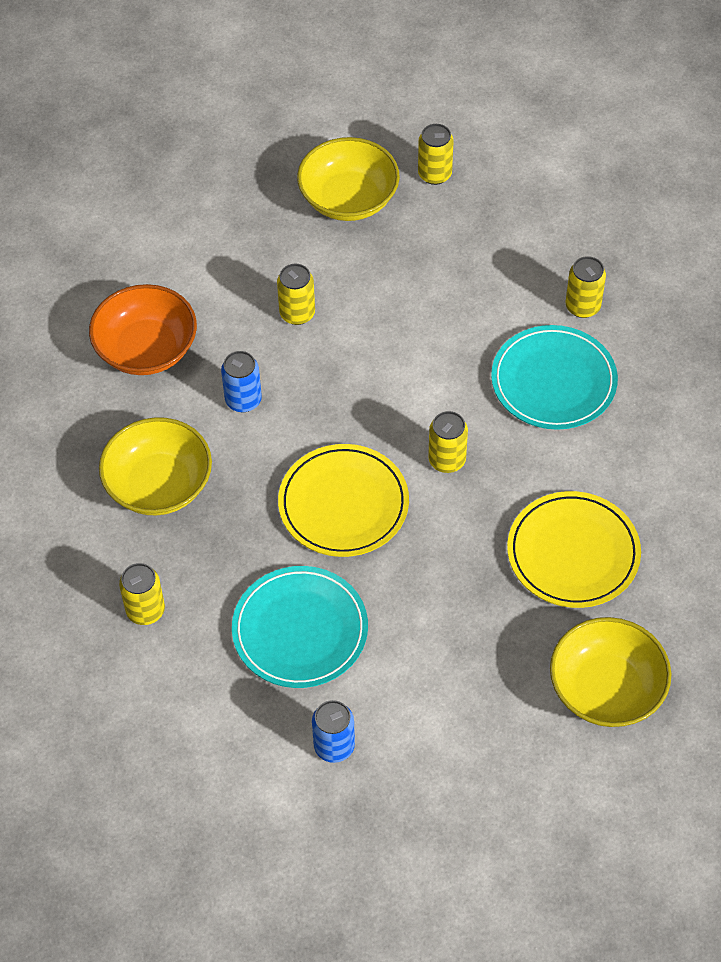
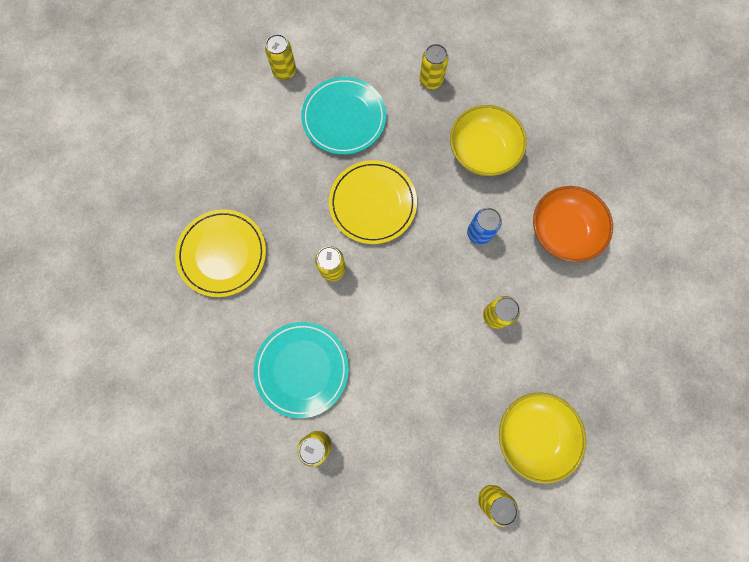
camera: 145 degrees right, 20 degrees up
blue can [312,700,355,763] -> yellow can [265,34,296,80]
yellow bowl [550,617,671,727] -> none

